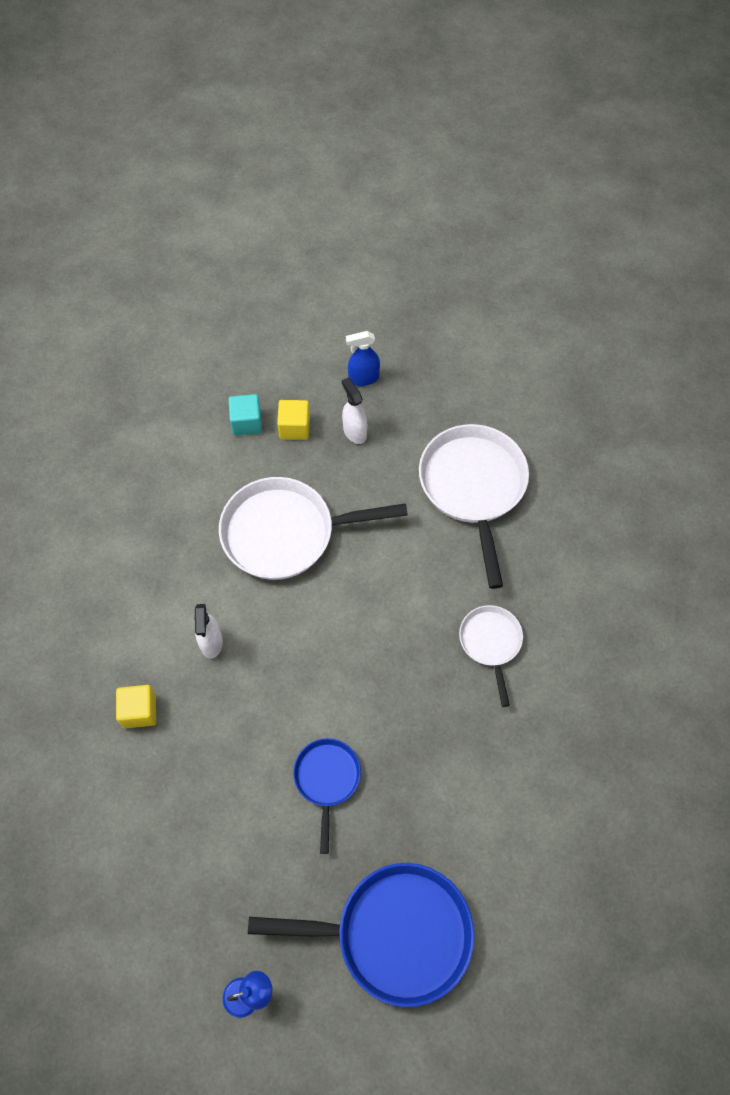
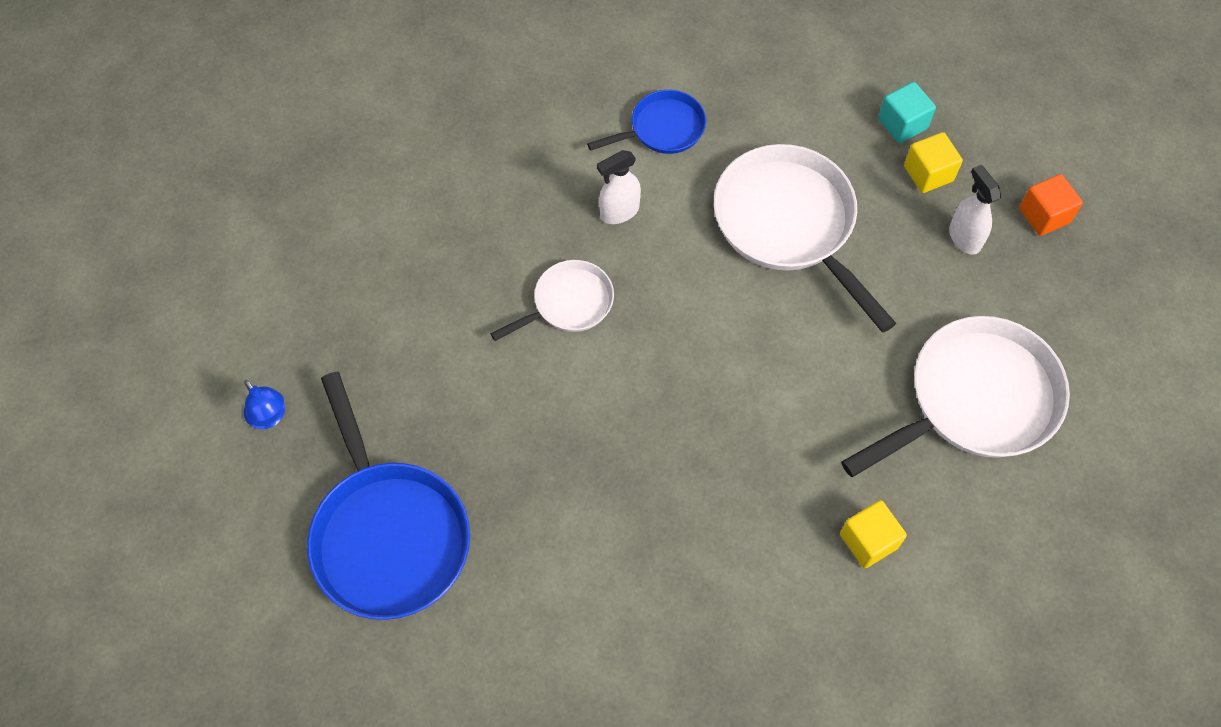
camera: 65 degrees right, 0 degrees up
yellow cube [116,685,156,729] -> yellow cube moved to [840,500,907,568]
blue pan [293,738,361,854] -> blue pan moved to [587,90,706,154]
white spray bottle [342,378,367,444] -> white spray bottle turned 60 degrees counterclockwise [949,165,1001,255]
blue spray bottle [346,331,380,386] -> orange cube [1019,174,1083,236]
white pan [459,605,523,707] -> white pan moved to [490,260,614,341]

